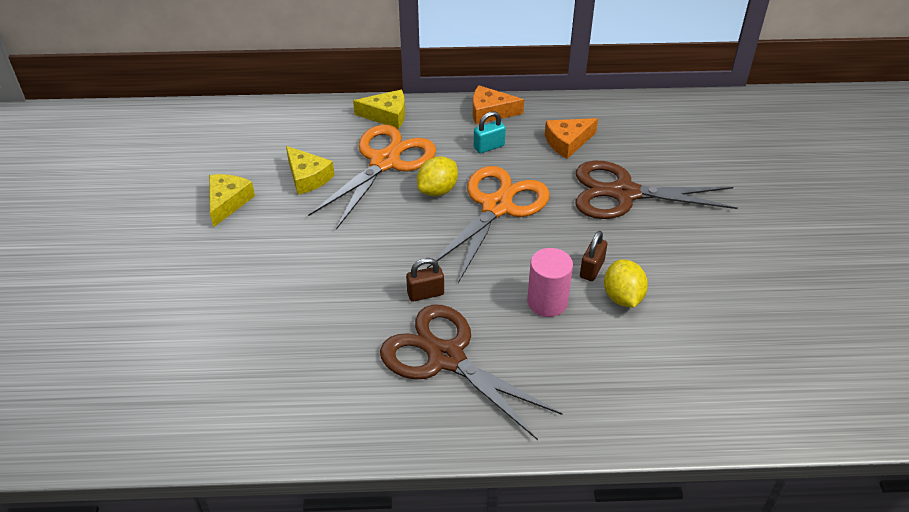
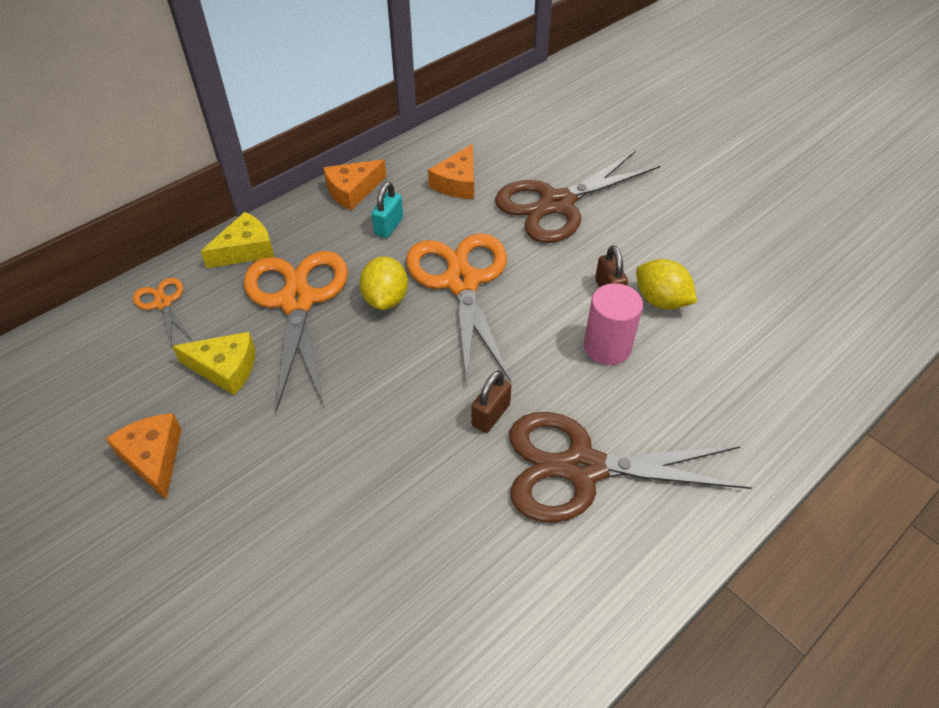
camera: 40 degrees left, 5 degrees up
yellow cheese [209,174,255,227] -> orange cheese [106,413,181,500]
none -> orange scissors [133,278,192,346]

